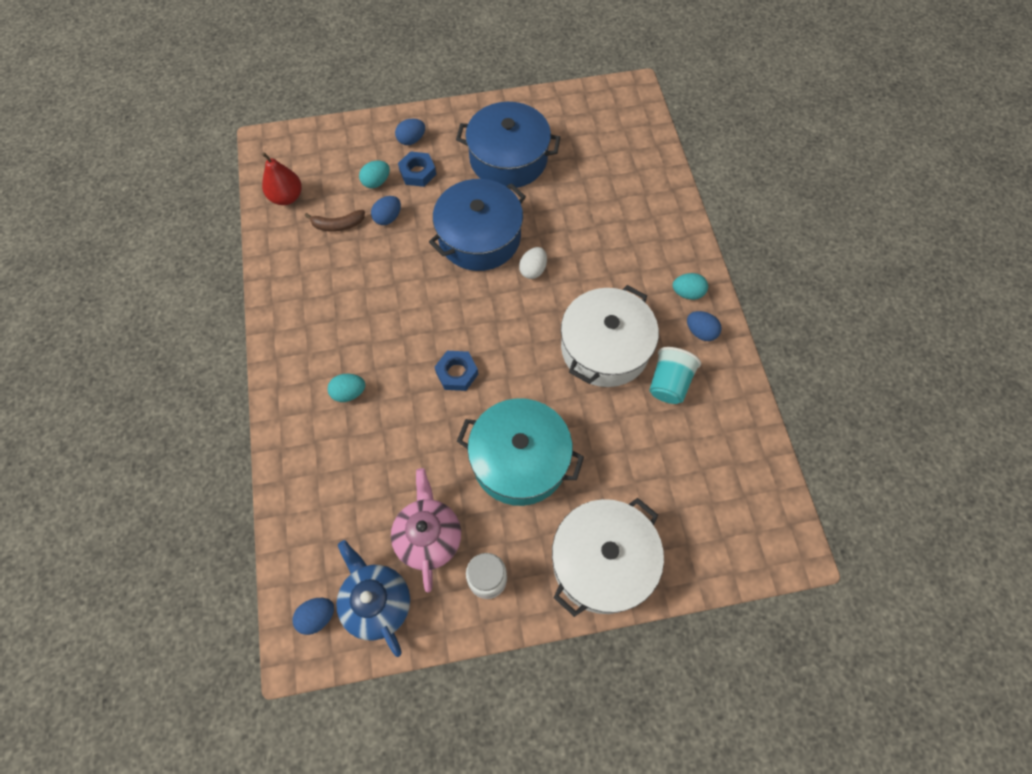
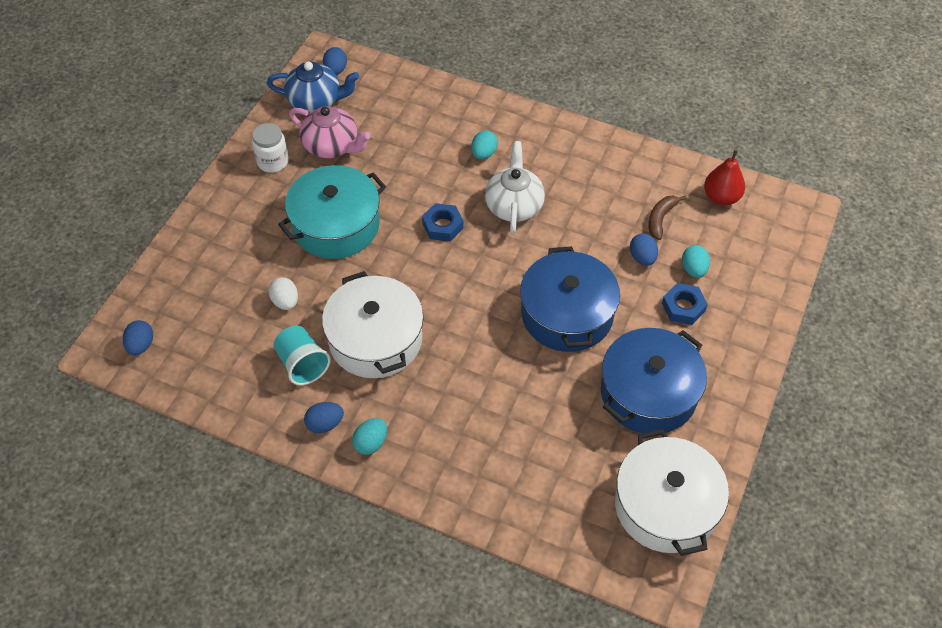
camera: 125 degrees right, 10 degrees down
blue egg [395,119,425,145] -> blue egg moved to [123,320,153,355]
white egg [519,247,547,279] -> white egg moved to [268,277,298,310]
white pot [552,498,664,617] -> white pot moved to [615,429,729,556]
none -> white teapot [485,141,545,233]

